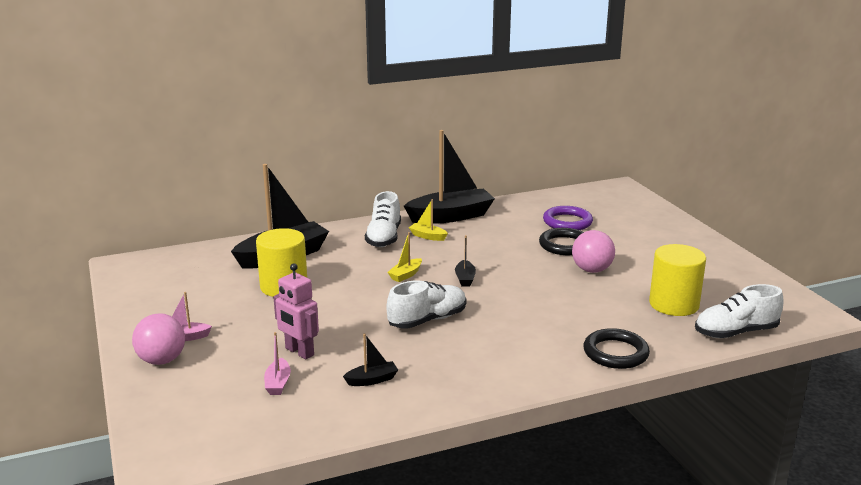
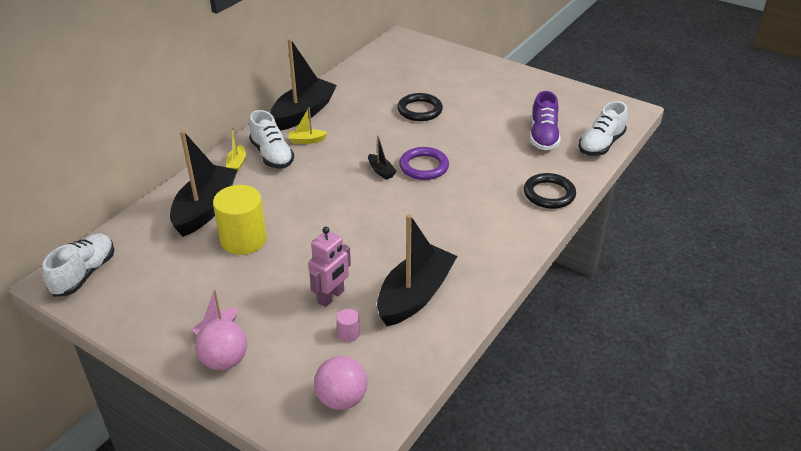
camera: 35 degrees left, 15 degrees up
pink boat [264,332,291,395] -> pink cylinder [337,309,360,342]
pink robot [273,263,319,359] -> pink robot turned 60 degrees counterclockwise [309,227,351,307]
black boat [343,333,398,386] -> black boat [377,214,457,326], size x2.33
white shoe [386,280,466,328] -> white shoe moved to [42,233,114,297]
yellow boat [388,232,422,282] -> yellow boat moved to [226,127,246,172]
purple ring [543,206,593,230] -> purple ring moved to [399,147,449,180]
pink ball [572,230,615,273] -> pink ball moved to [314,356,368,410]
yellow cylinder [649,244,706,316] -> purple shoe [530,91,560,150]

